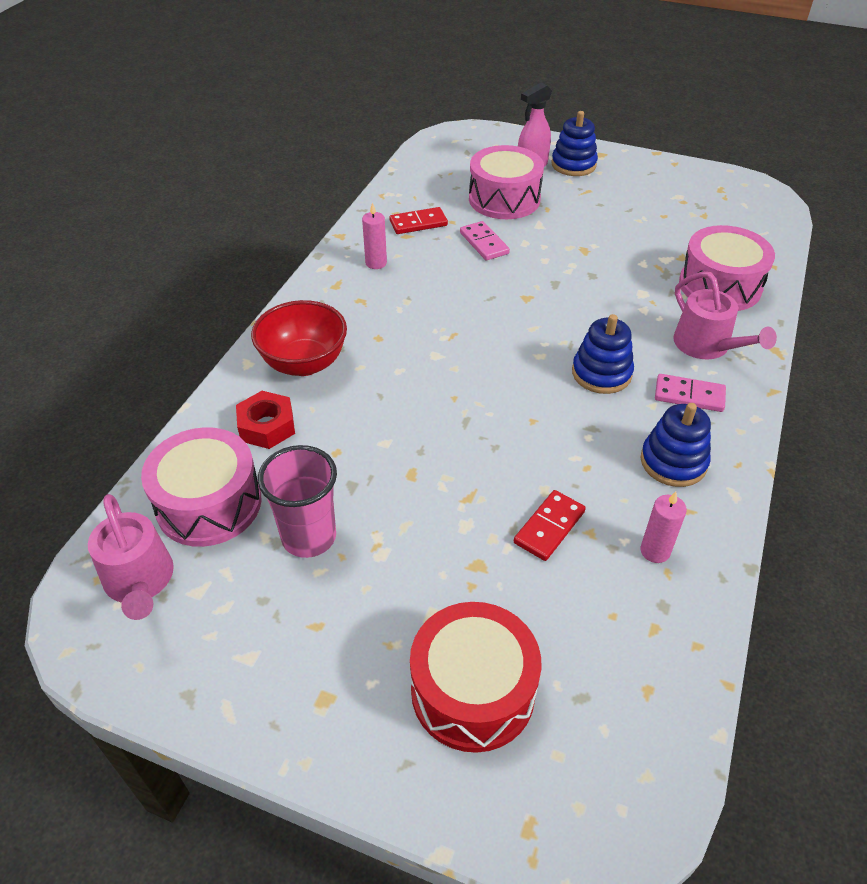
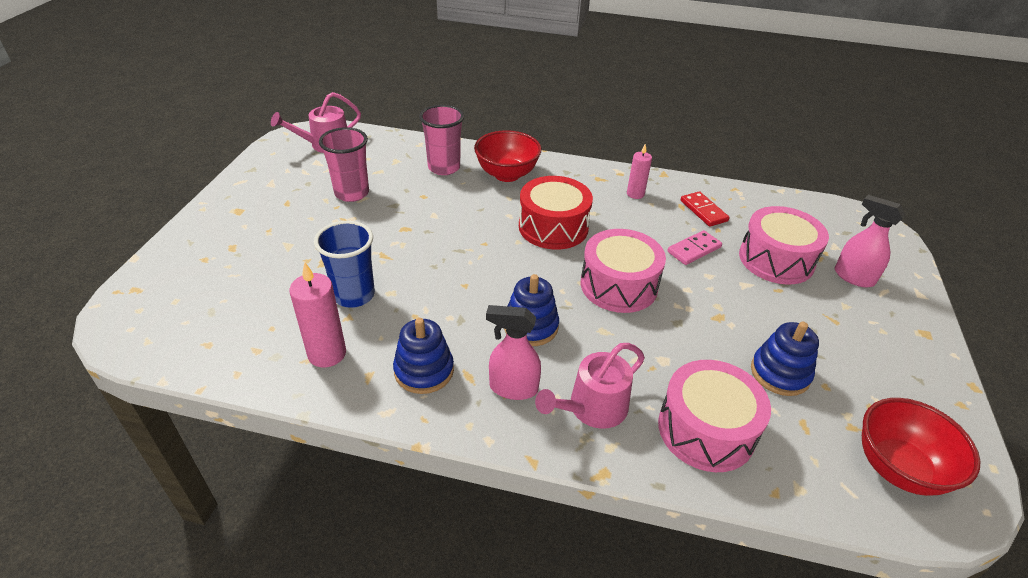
camera: 80 degrees right, 5 degrees down
pink drum [141,427,261,547] -> pink drum moved to [581,229,666,313]
red nut [236,391,295,449] -> pink cup [419,105,464,175]
red drum [410,602,541,753] -> red drum moved to [519,176,593,250]
red domino [514,490,586,561] -> blue cup [314,221,375,308]
blue stacking toy [551,111,598,176] -> blue stacking toy moved to [751,322,819,396]
pink candle [640,492,687,563] -> pink candle [289,262,346,367], size x1.57
pink domino [655,374,726,412] -> pink spray bottle [486,305,541,400]
none -> red bowl [862,398,981,496]

